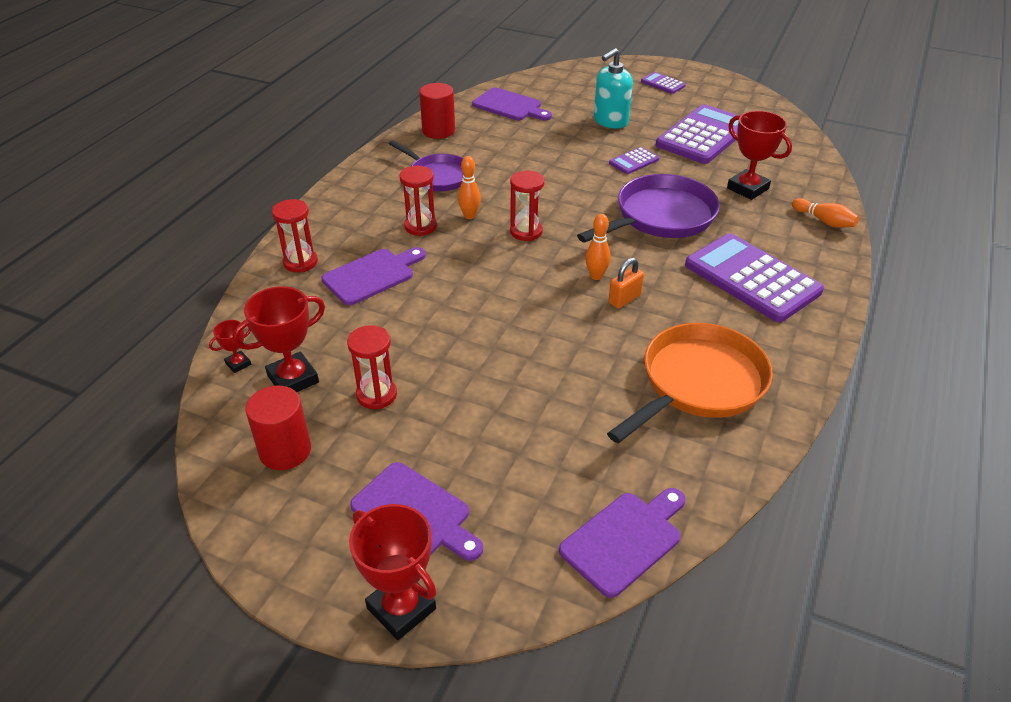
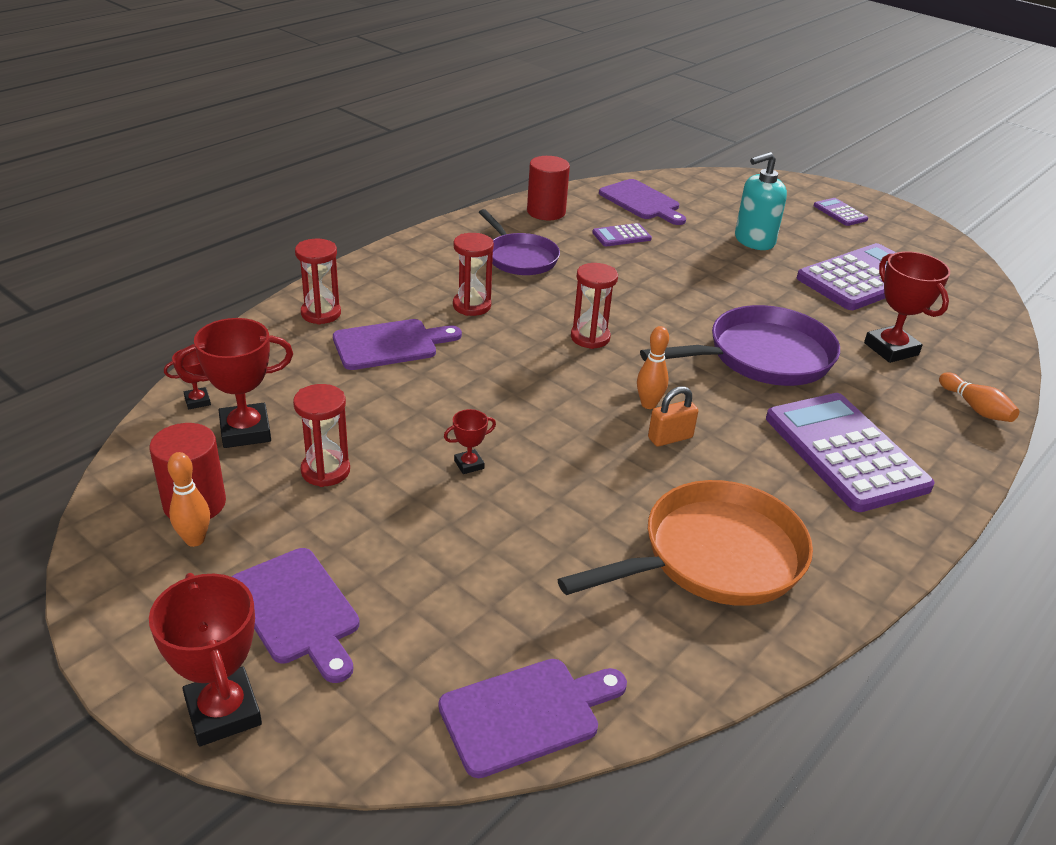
camera: 15 degrees right, 5 degrees down
orange bowling pin [458,156,481,219] -> orange bowling pin moved to [167,452,210,547]
purple calculator [609,147,659,174] -> purple calculator moved to [592,223,652,246]
none -> red trophy [444,409,496,474]

